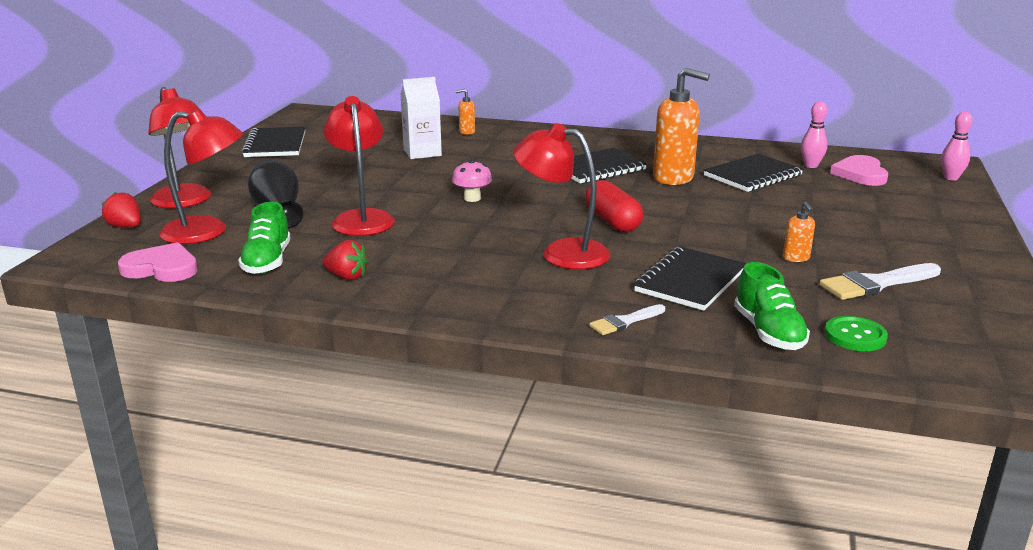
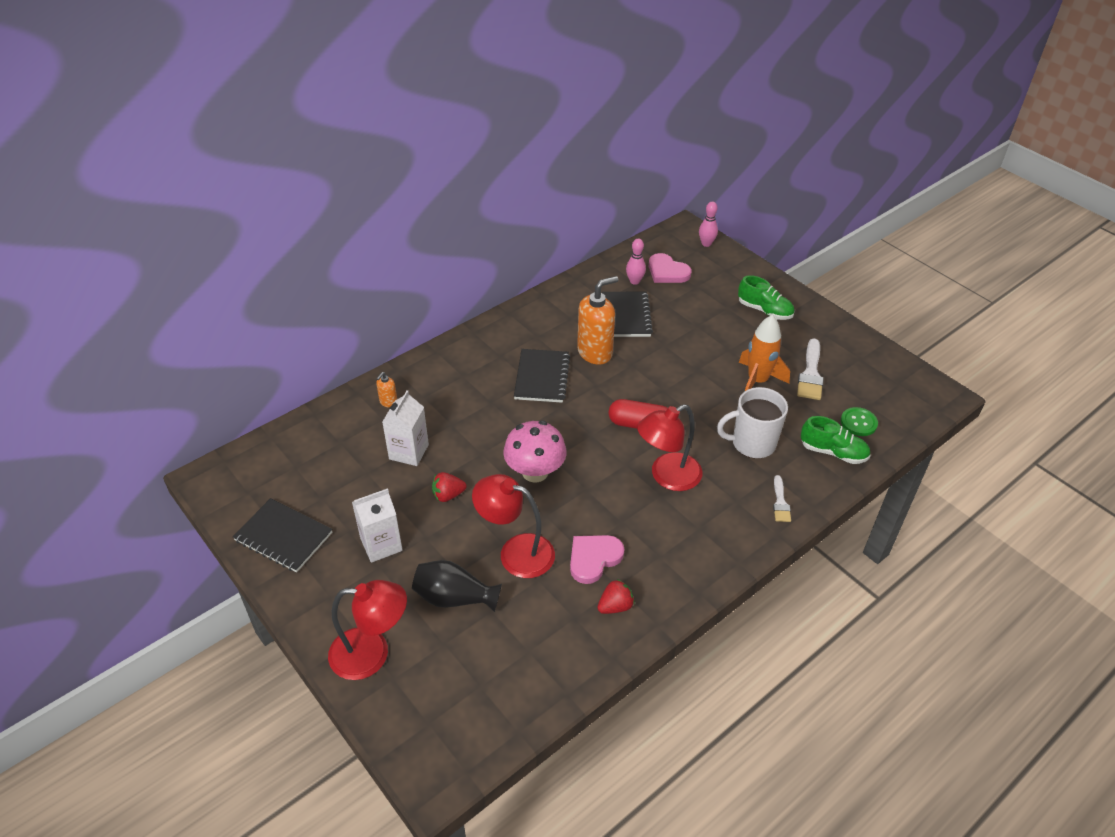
camera: 55 degrees left, 20 degrees up
red strawberry [102,192,141,228] -> red strawberry moved to [432,472,467,502]
pink heart [118,242,198,282] -> pink heart moved to [570,535,624,584]
red lamp [159,109,243,244] -> none
green shoe [238,202,291,274] -> green shoe moved to [738,275,794,320]
pink mushroom [452,159,492,202] -> pink mushroom [503,420,566,482], size x1.78
black notebook [634,246,747,311] -> white mug [717,387,788,459]
orange soap dispenser [783,202,815,262] -> orange rocket [739,315,790,391]
none -> white carton [352,488,403,563]

